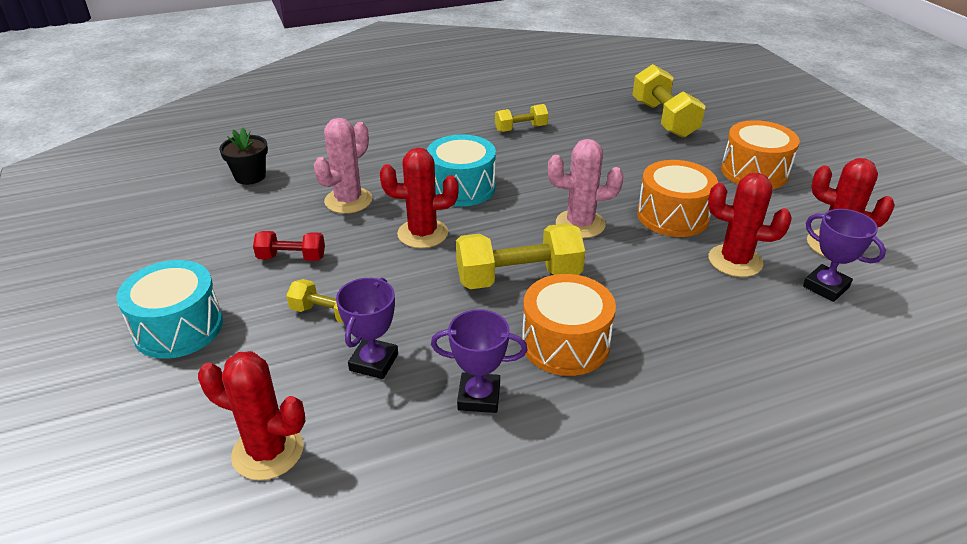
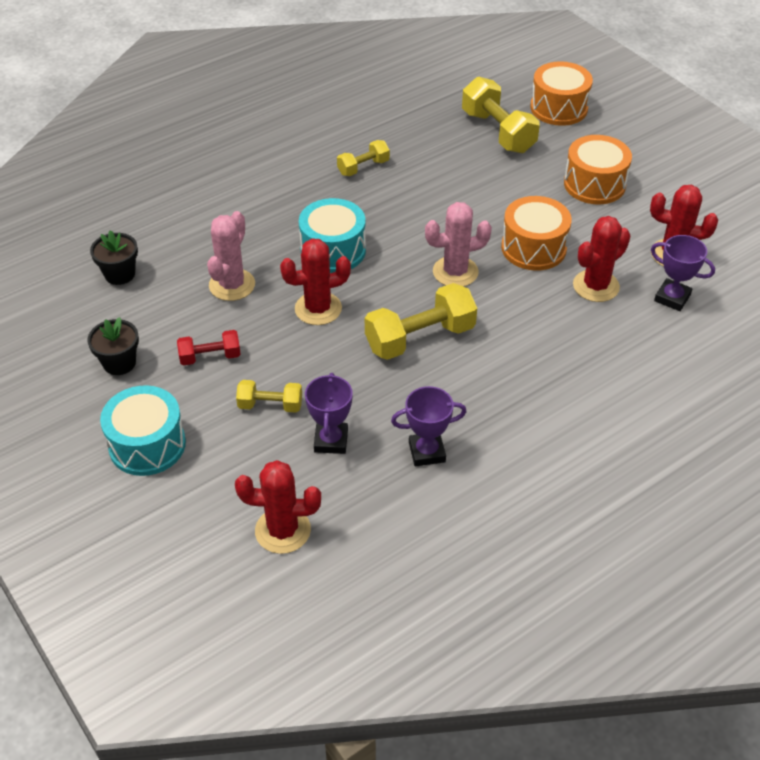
camera: 15 degrees left, 10 degrees up
orange drum [522,274,616,376] -> orange drum moved to [530,61,593,126]
red cactus [708,173,792,277] -> red cactus turned 45 degrees counterclockwise [573,216,630,302]
none -> black flower pot [87,317,139,375]

